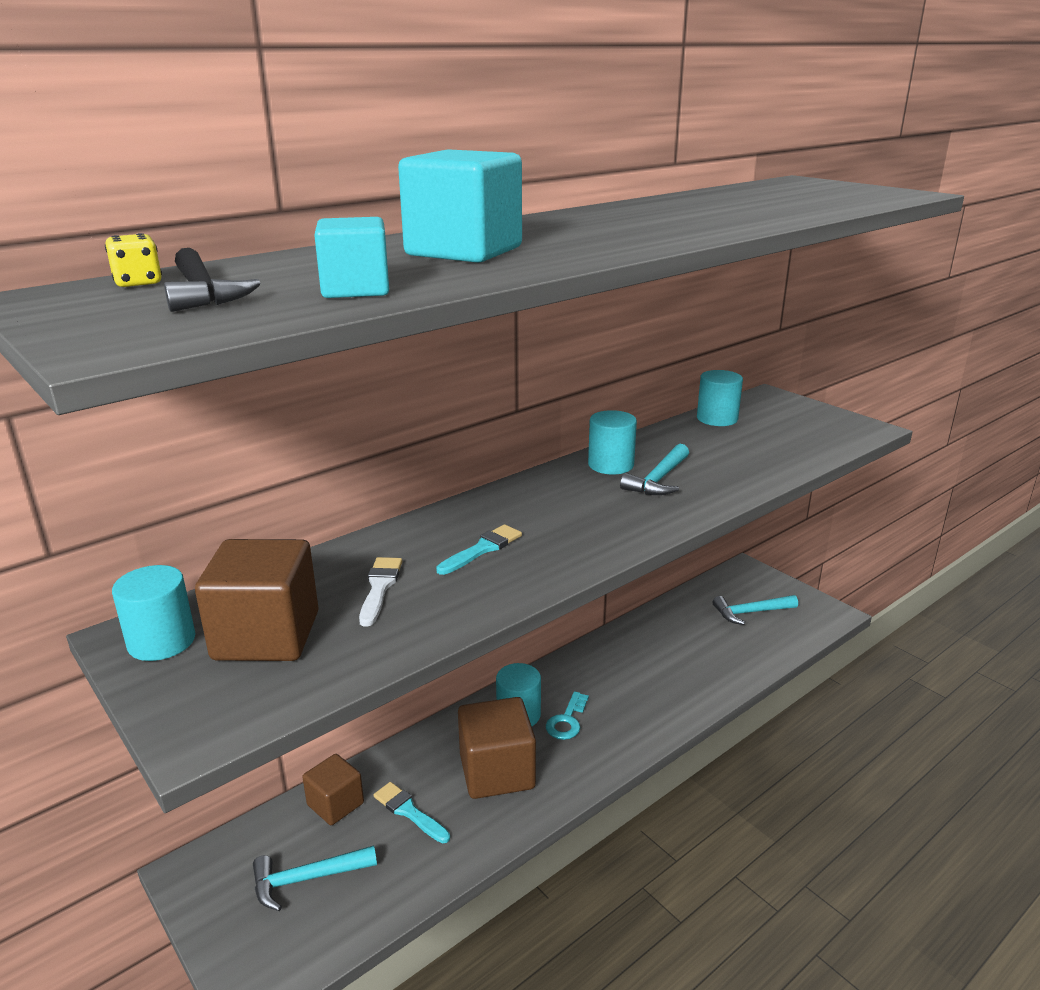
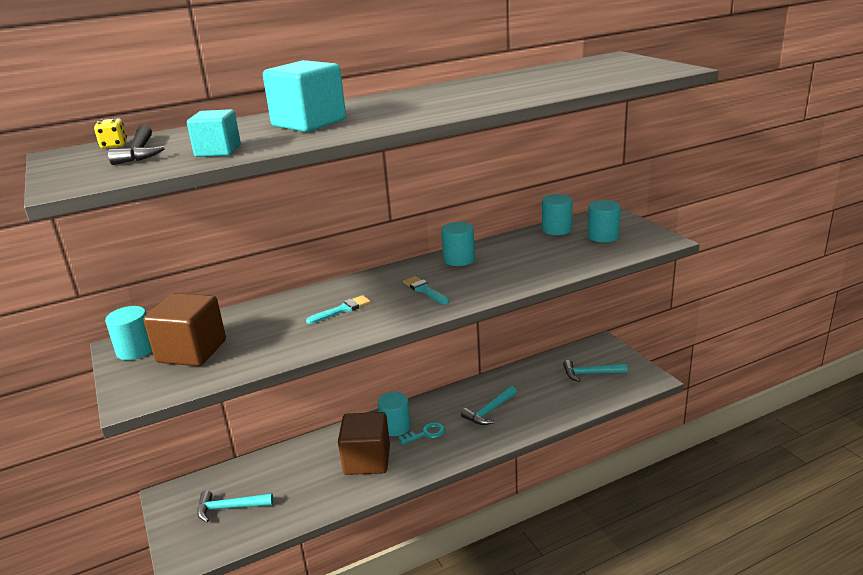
camera: 15 degrees right, 0 degrees up
brown cube [302,754,364,825] -> none
white brush [359,557,402,627] -> none
turquoise brush [374,782,450,843] -> turquoise brush moved to [403,276,449,304]
turquoise key [546,691,589,740] -> turquoise key turned 150 degrees counterclockwise [398,422,445,445]
turquoise hammer [620,444,689,495] -> turquoise hammer moved to [461,386,517,425]
none -> turquoise cylinder [588,200,621,242]

